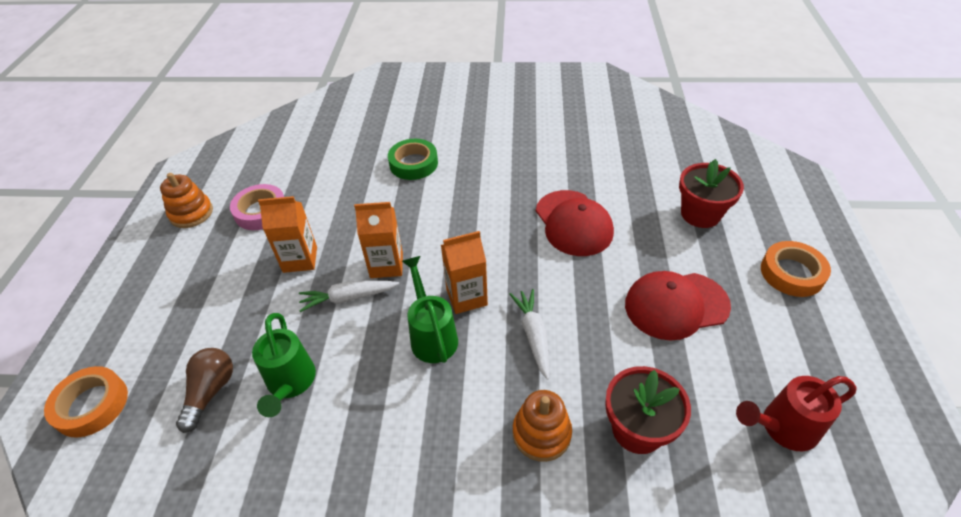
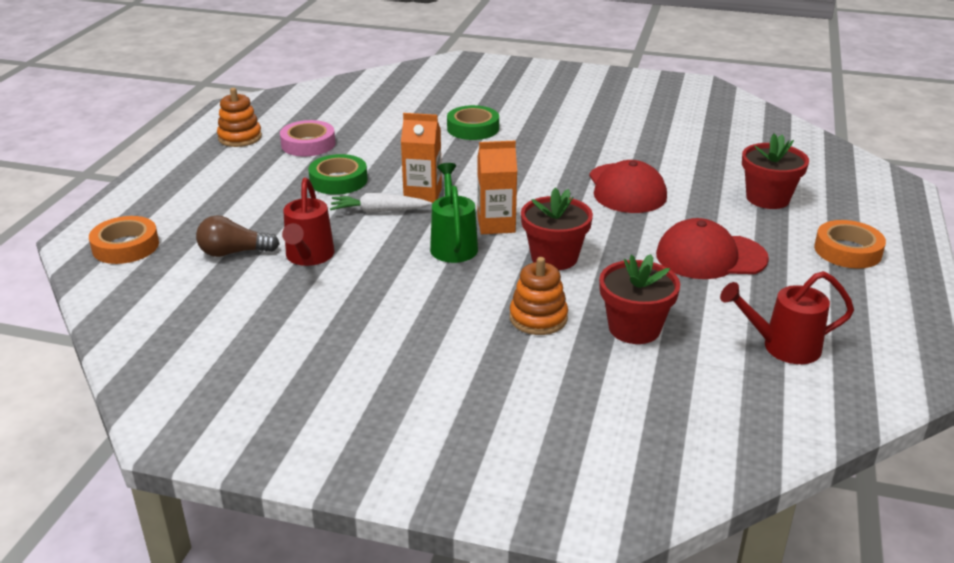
camera: 10 degrees right, 15 degrees down
brown light bulb [176,348,233,433] -> brown light bulb turned 120 degrees counterclockwise [196,215,279,257]
green watering can [252,313,316,417] -> red watering can [282,178,334,266]
orange carton [258,196,317,273] -> green tape [308,154,368,195]
white carrot [509,289,550,380] -> red flower pot [521,187,593,270]

